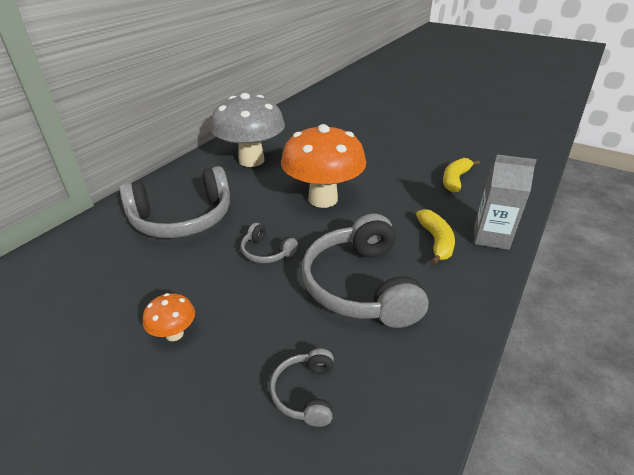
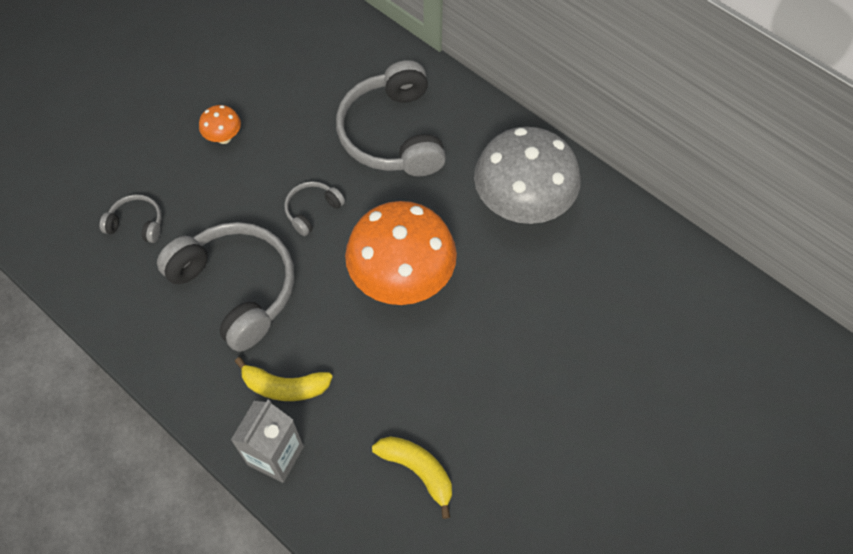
camera: 100 degrees right, 25 degrees up
grey headphones [302,214,429,328] -> grey headphones turned 45 degrees clockwise [157,222,294,352]

